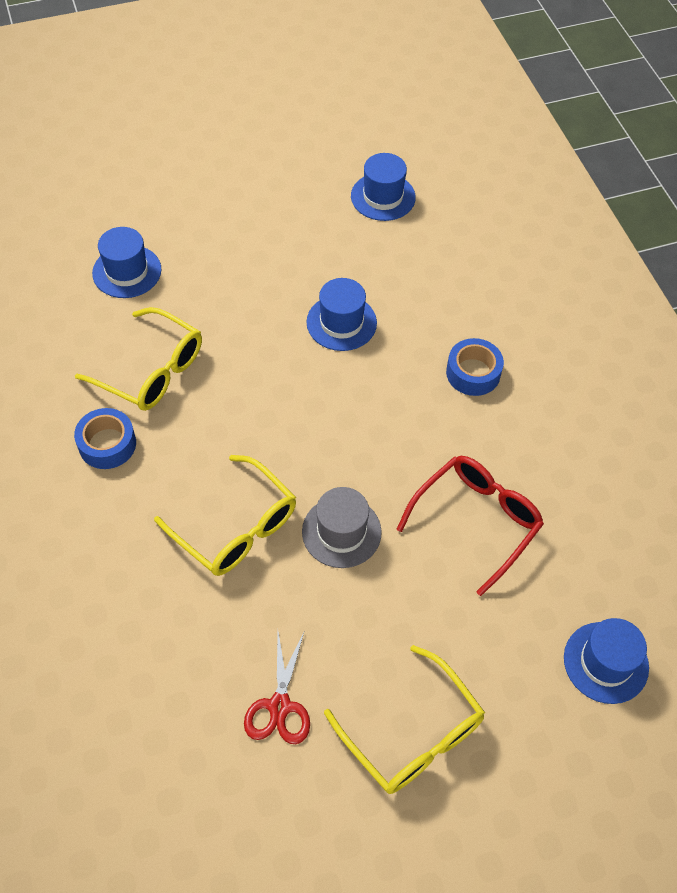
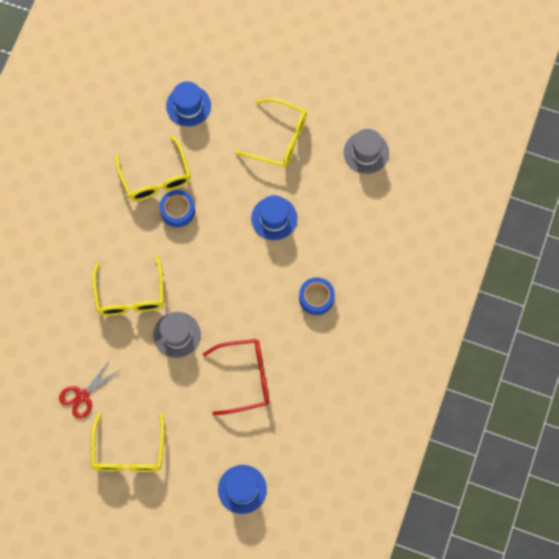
camera: 40 degrees right, 15 degrees up
blue tape [74,408,136,469] -> blue tape moved to [160,190,195,227]
blue hat [351,153,416,221] -> grey hat [344,129,389,174]
none -> yellow glasses [235,98,307,168]

